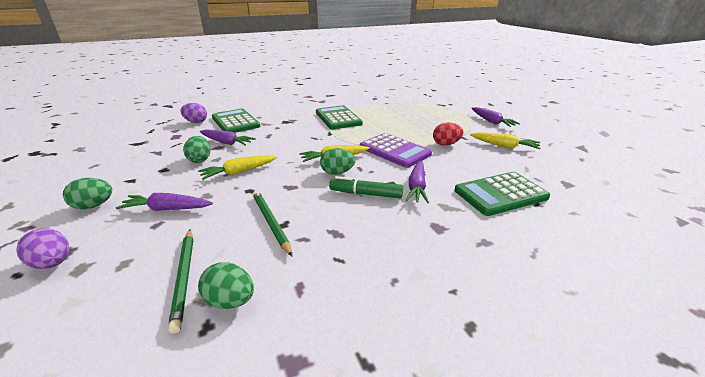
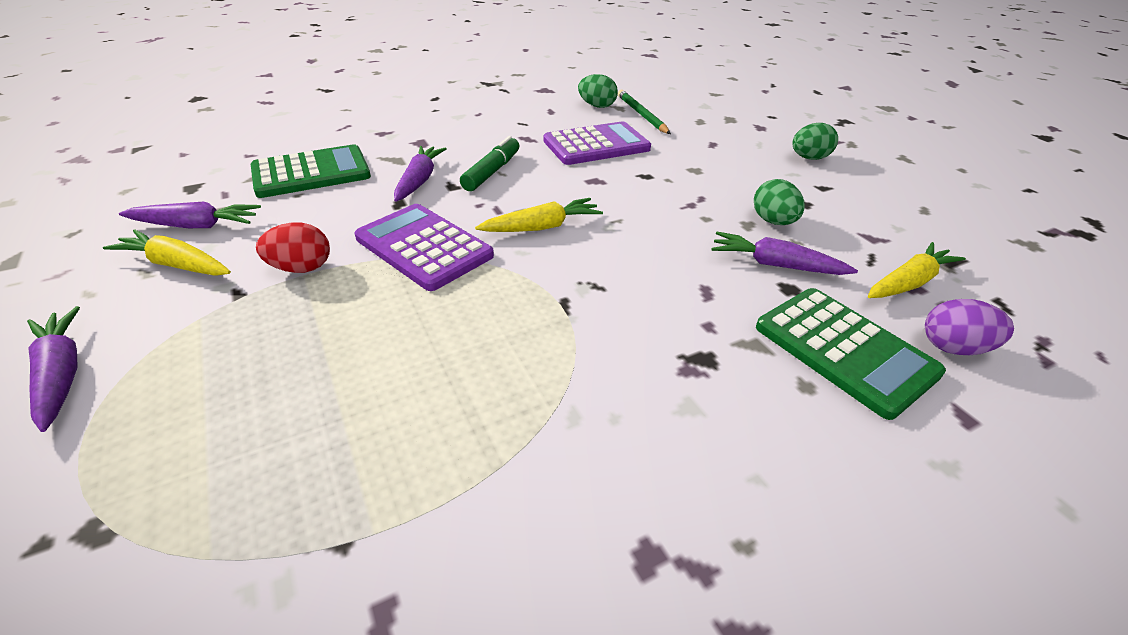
camera: 175 degrees right, 10 degrees up
purple egg [16,228,69,269] -> none
purple carrot [116,193,213,211] -> purple carrot moved to [119,202,261,228]
yellow carrot [198,155,277,180] -> yellow carrot moved to [868,242,966,298]
green pencil [253,191,292,256] -> purple calculator [543,121,651,165]
green calculator [316,105,363,129] -> none
green egg [320,148,355,175] -> none
green marker [329,176,403,199] -> green marker turned 75 degrees counterclockwise [460,136,519,191]

